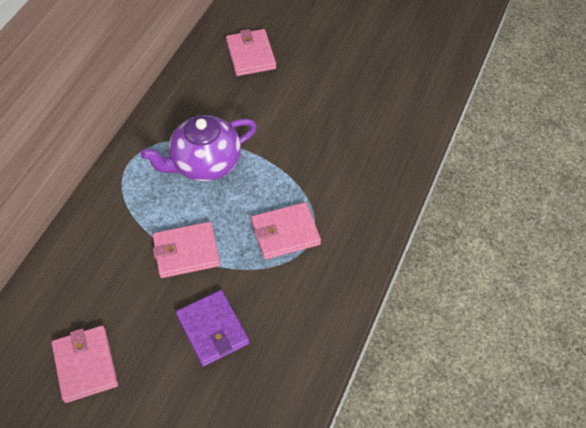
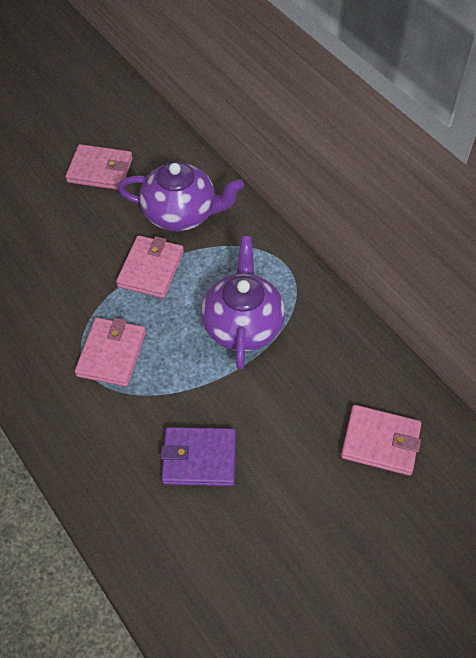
camera: 120 degrees right, 0 degrees up
purple wallet [176,290,250,367] -> purple wallet moved to [161,427,236,486]
none -> purple teapot [118,162,244,231]

